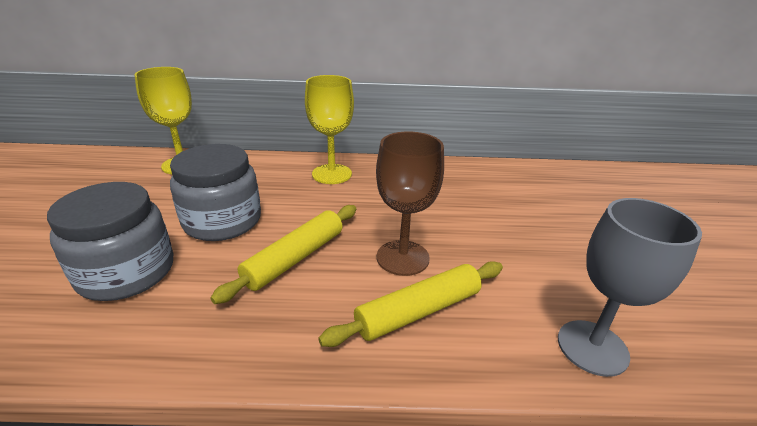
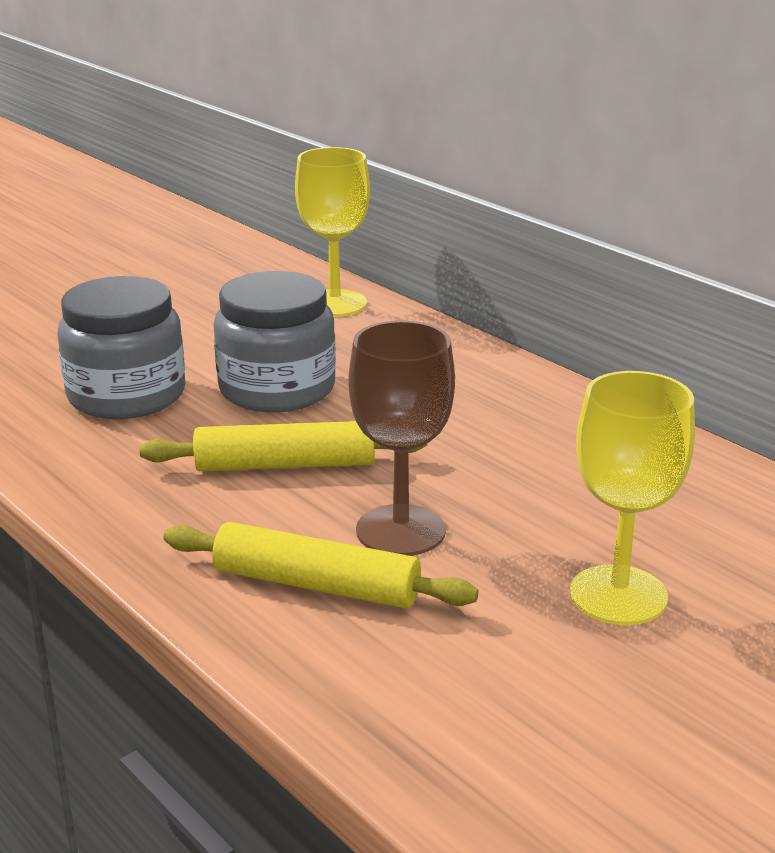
camera: 50 degrees right, 5 degrees down
yellow goblet [305,75,354,184] -> yellow goblet moved to [570,371,695,625]
grey goblet [558,198,702,377] -> none

